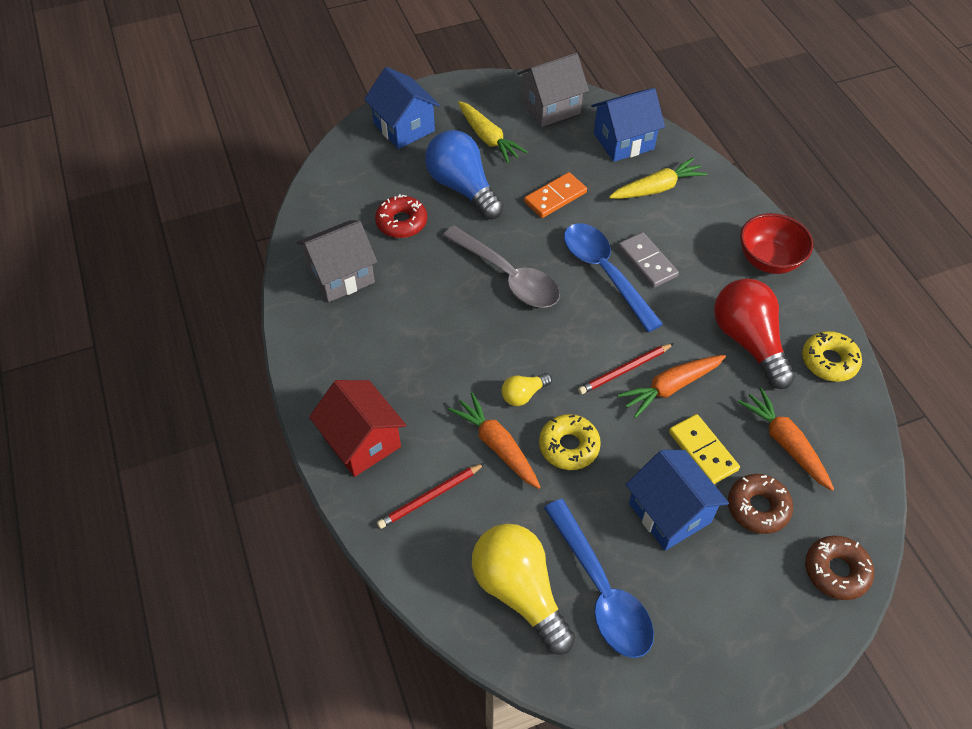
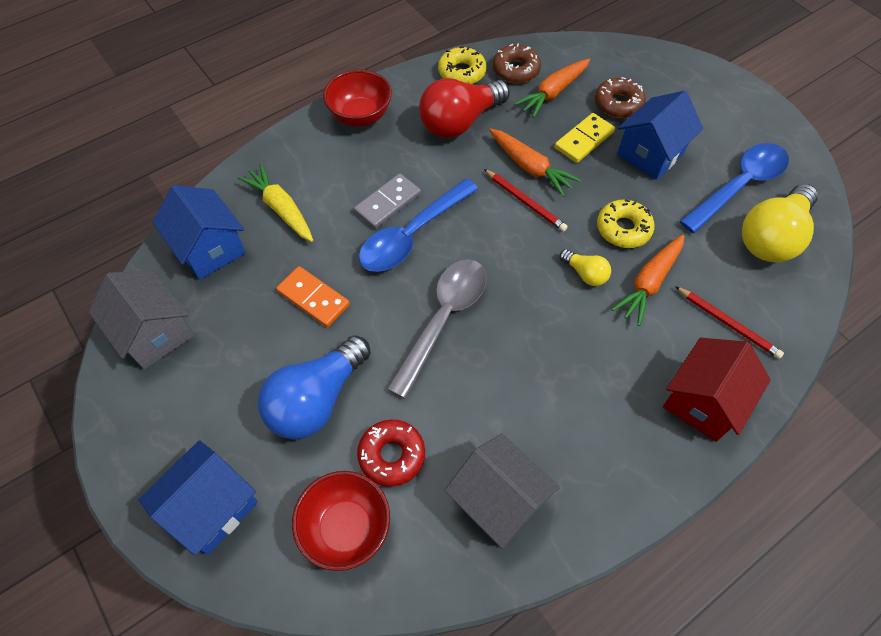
camera: 105 degrees left, 5 degrees up
yellow carrot [458,101,528,163] -> none
brown donut [805,536,874,600] -> brown donut moved to [493,43,541,83]
none -> red bowl [292,471,390,571]

